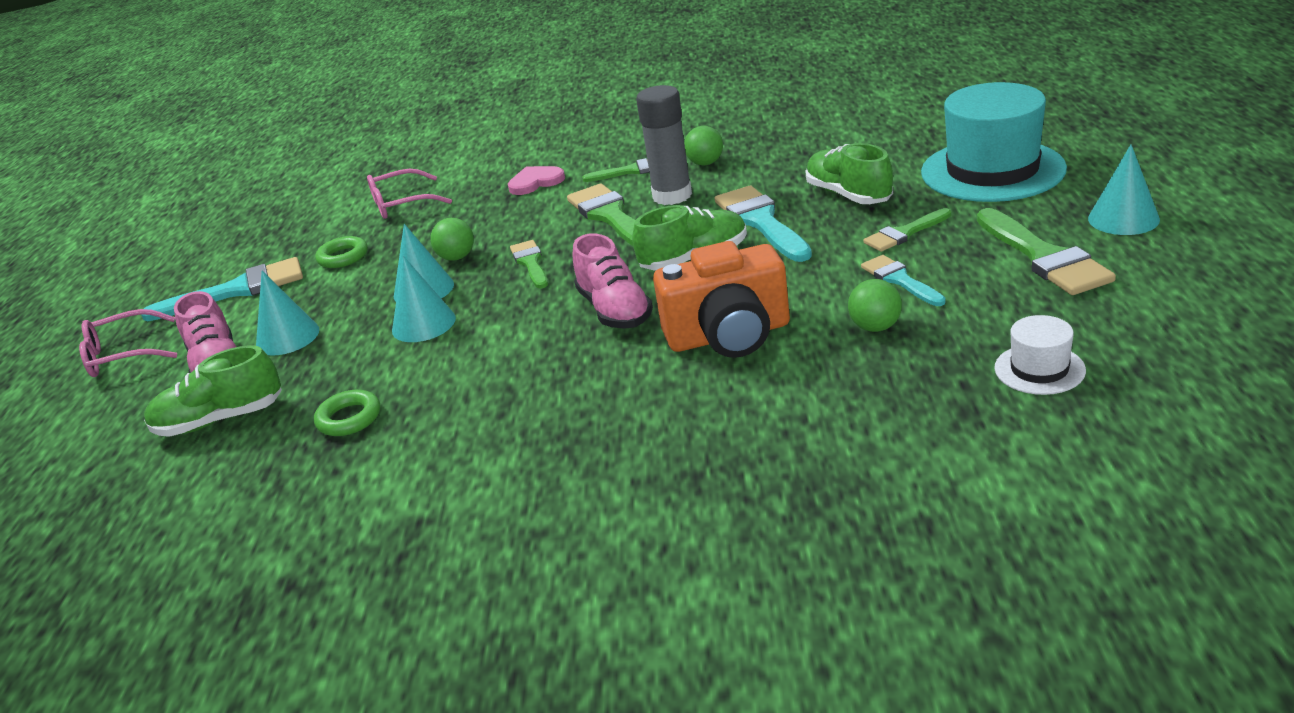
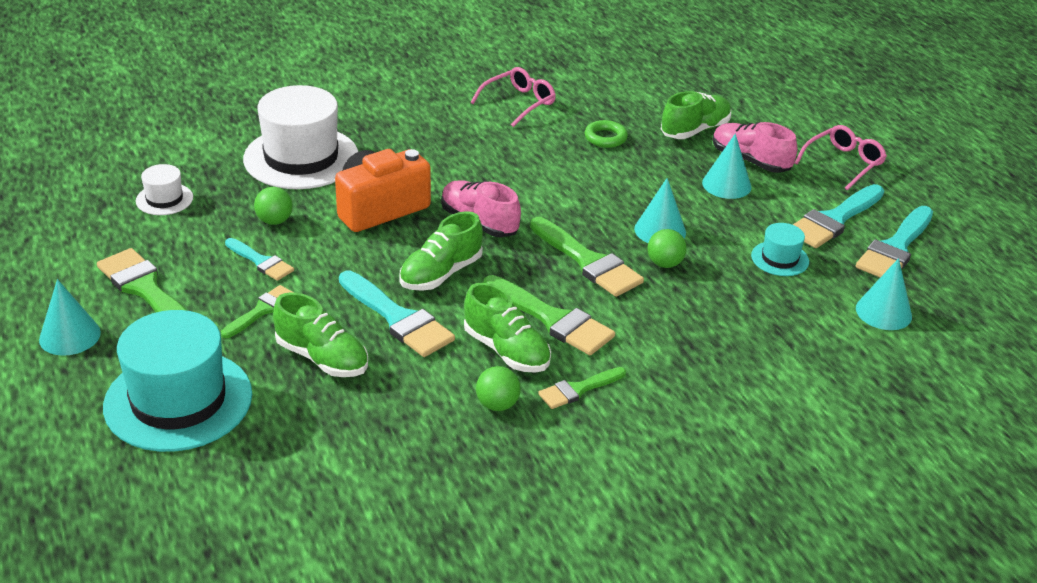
camera: 150 degrees right, 5 degrees up
green ring [315,236,368,268] -> turquoise hat [751,223,809,276]
pink glasses [367,169,452,219] -> pink glasses moved to [471,67,556,127]
turquoise cone [392,256,456,342] -> turquoise cone moved to [856,258,912,330]
pink heart [508,166,565,195] -> none
green brush [510,240,548,289] -> green brush [530,217,644,297], size x1.70
grey glue stick [636,85,692,205] -> green shoe [464,283,551,373]
none -> white hat [243,85,358,189]
none -> turquoise brush [856,206,933,277]

